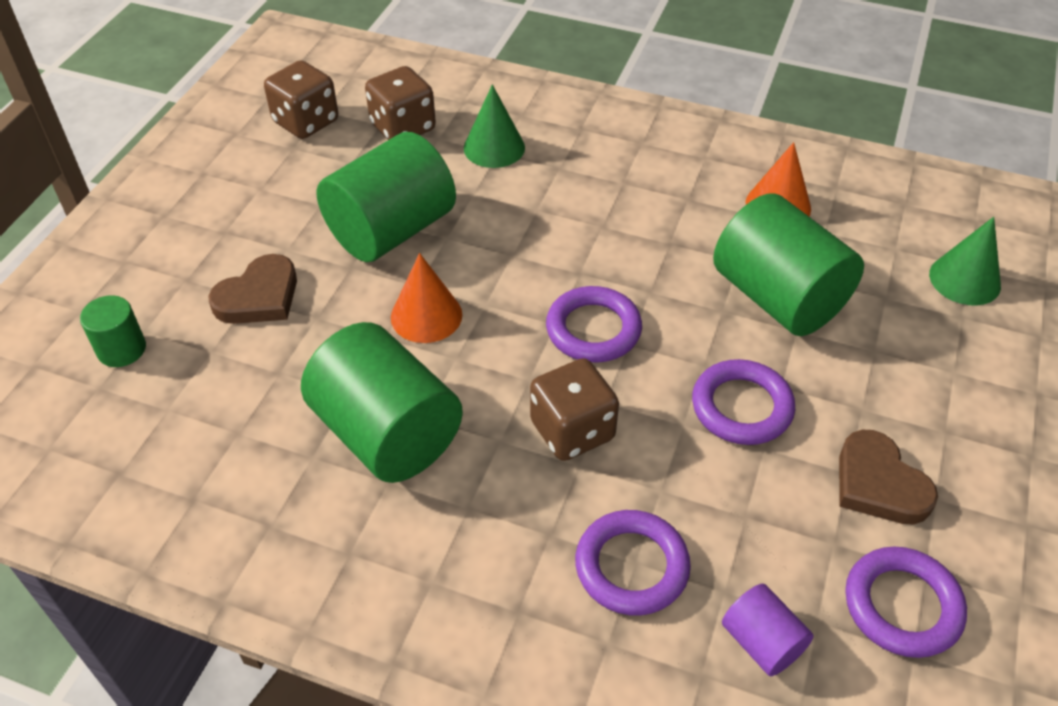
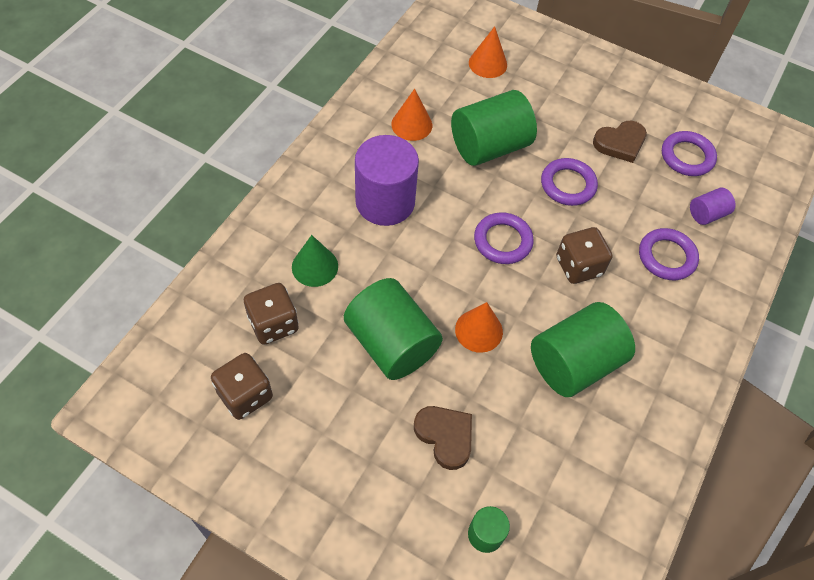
camera: 85 degrees left, 10 degrees up
green cone [929,217,1001,306] -> orange cone [469,26,507,78]
none -> purple cylinder [355,135,419,226]

